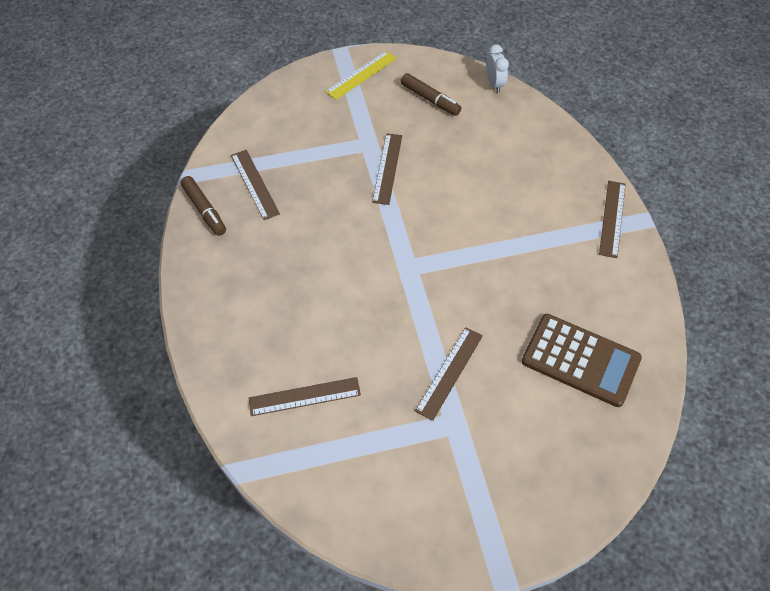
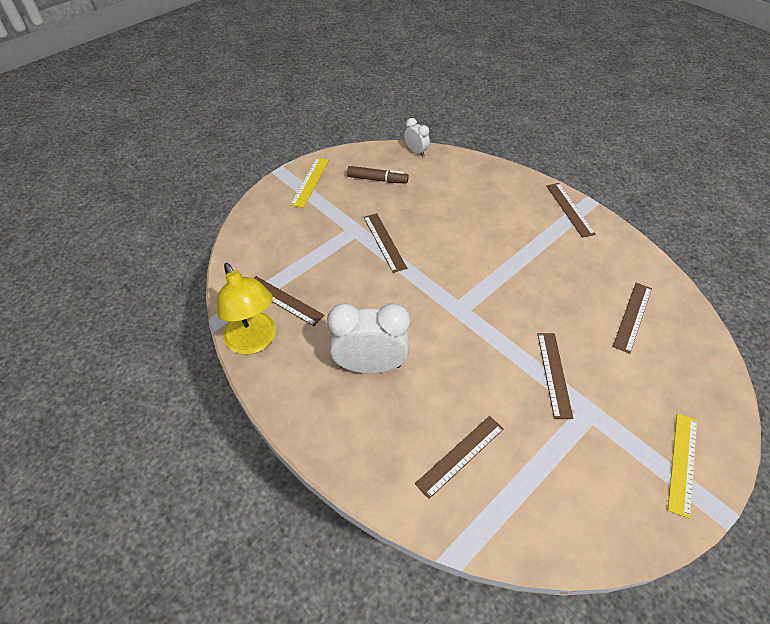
camera: 30 degrees left, 5 degrees down
brown marker [180,176,226,236] -> yellow lamp [218,263,276,355]
brown calculator [522,314,642,407] -> brown ruler [613,283,652,354]
none -> white clock [327,303,410,374]
none -> yellow ruler [668,414,697,519]

